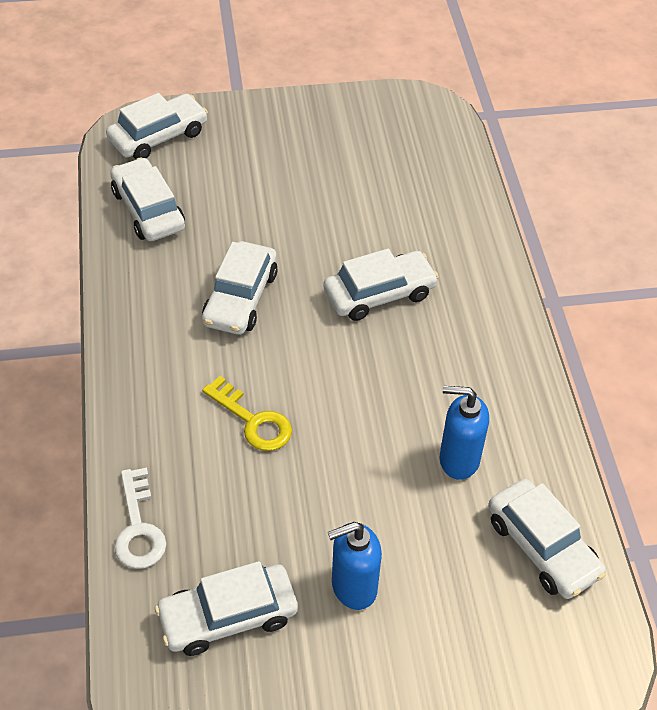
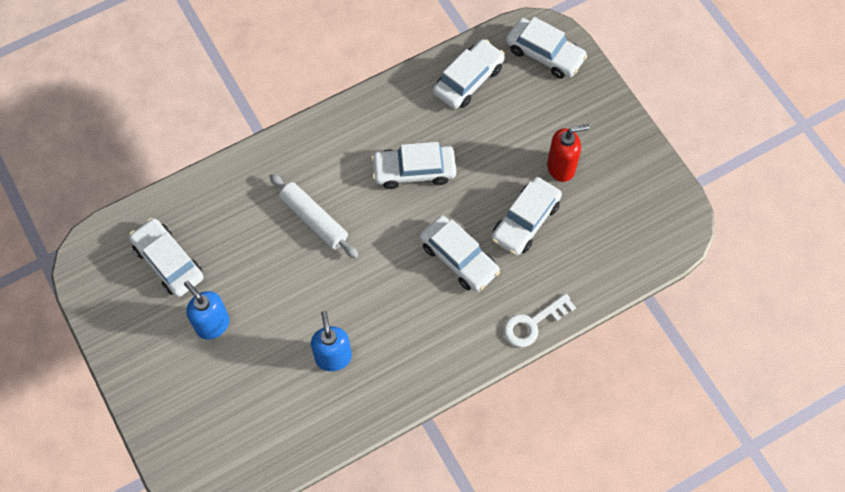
camera: 70 degrees right, 15 degrees up
white key [114,467,166,569] -> white key moved to [504,294,576,347]
yellow key [202,376,292,451] -> white rolling pin [269,174,359,258]
white car [488,479,606,599] -> white car moved to [491,177,562,256]
none -> red soap dispenser [547,124,590,182]

